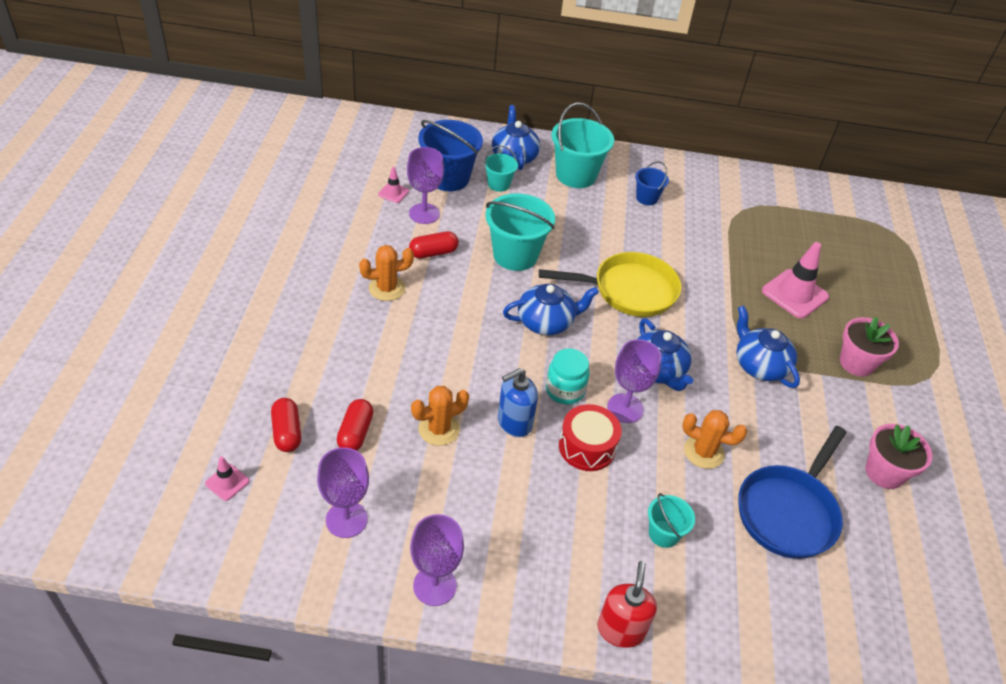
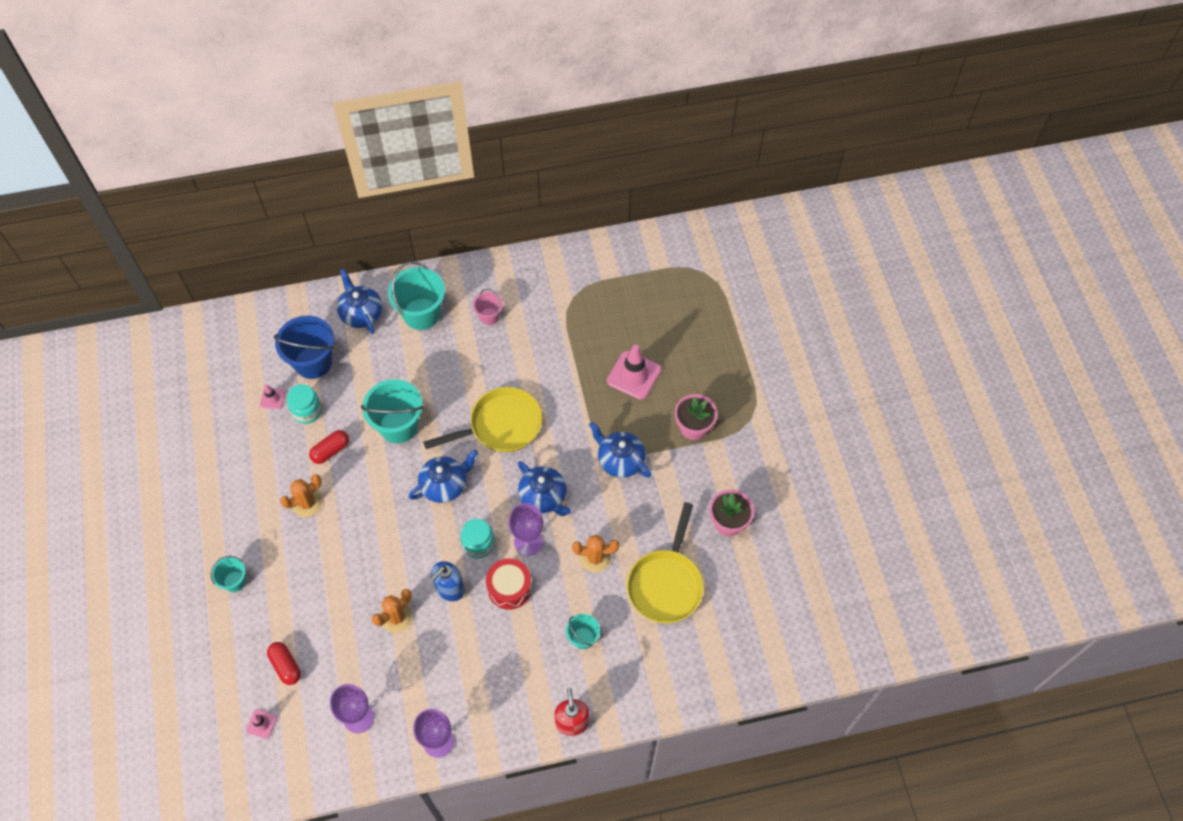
camera: 15 degrees left, 15 degrees up
red capsule [337,399,374,451] -> none
purple goblet [407,147,444,224] -> turquoise jar [287,384,322,424]
turquoise bucket [484,145,518,192] -> turquoise bucket moved to [211,556,246,592]
blue bucket [635,162,669,205] -> pink bucket [473,289,503,325]
blue pan [738,426,847,559] -> yellow pan [627,502,704,623]

